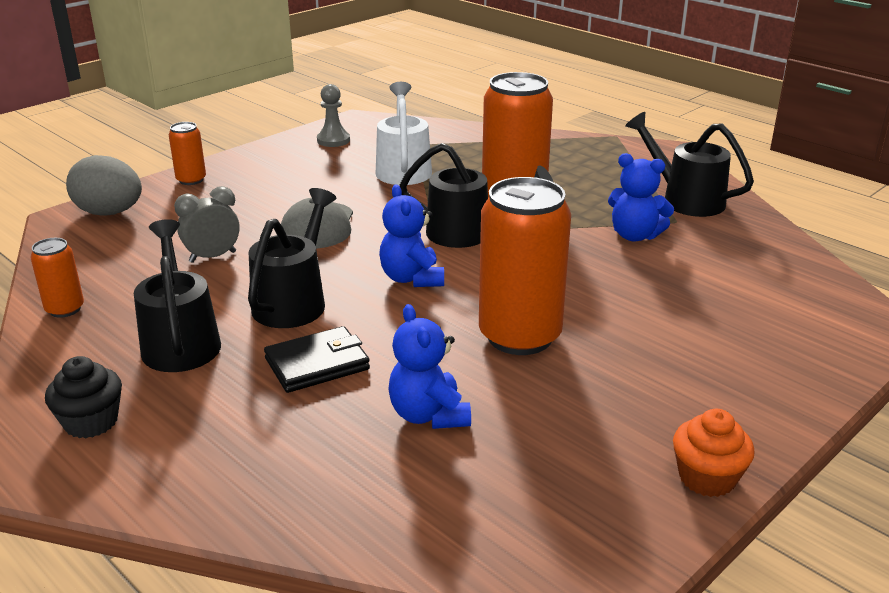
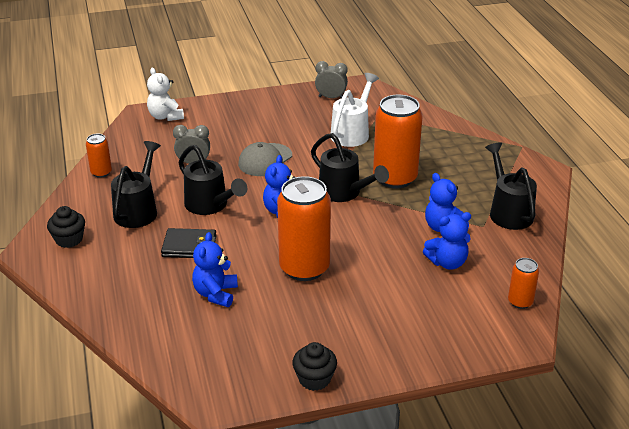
camera: 30 degrees right, 5 degrees up
grey egg [66,155,142,215] -> white teddy bear [147,68,184,121]
orange can [169,122,206,185] -> orange can moved to [508,258,539,309]
black watering can [248,188,336,328] -> black watering can turned 90 degrees clockwise [178,145,247,215]
grey pawn [317,84,350,147] -> grey clock [315,61,348,99]
orange cupcake [673,409,755,497] -> black cupcake [292,342,337,391]
none -> blue teddy bear [423,212,471,270]

